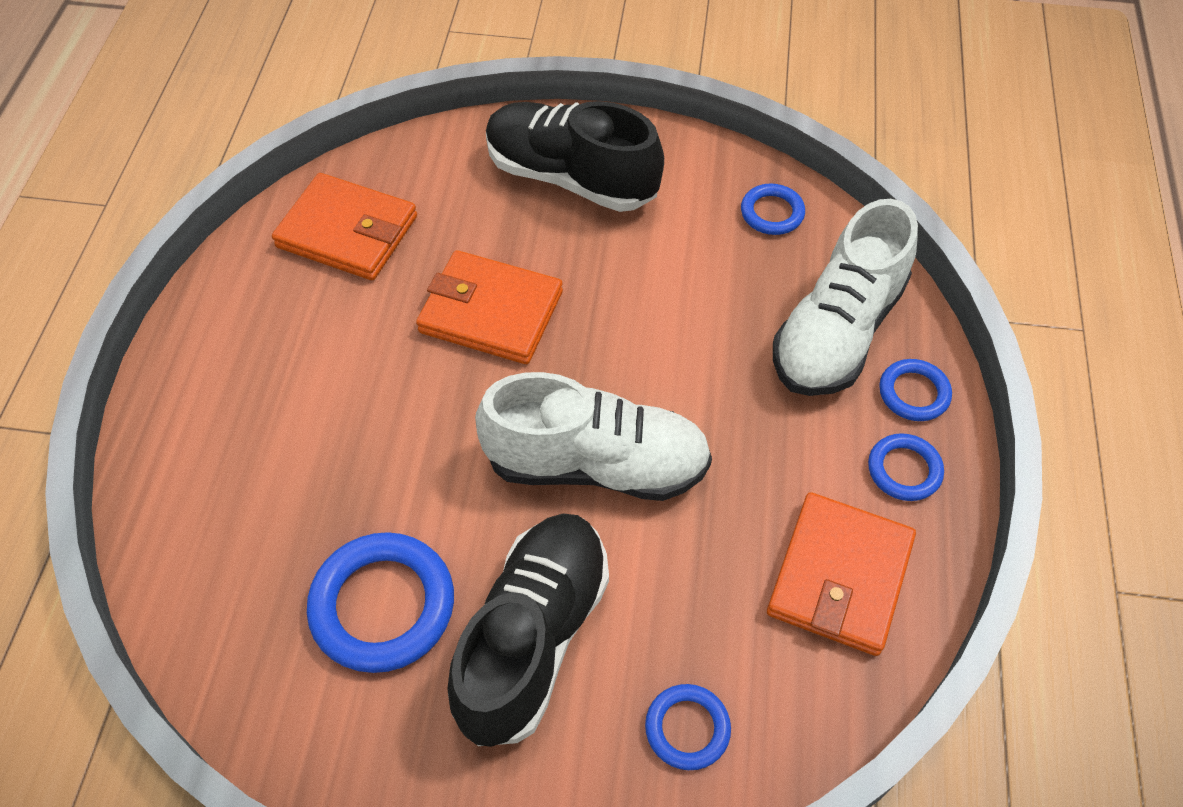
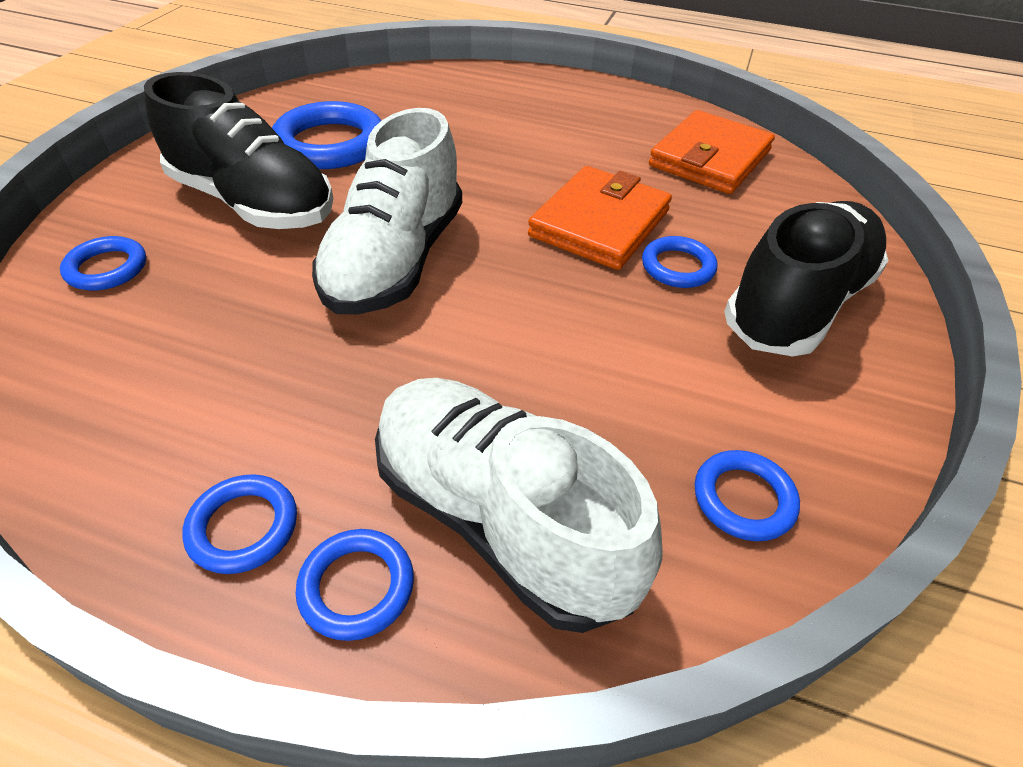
camera: 100 degrees right, 10 degrees down
orange wallet [767,492,916,656] -> none
none -> blue ring [642,236,717,288]

